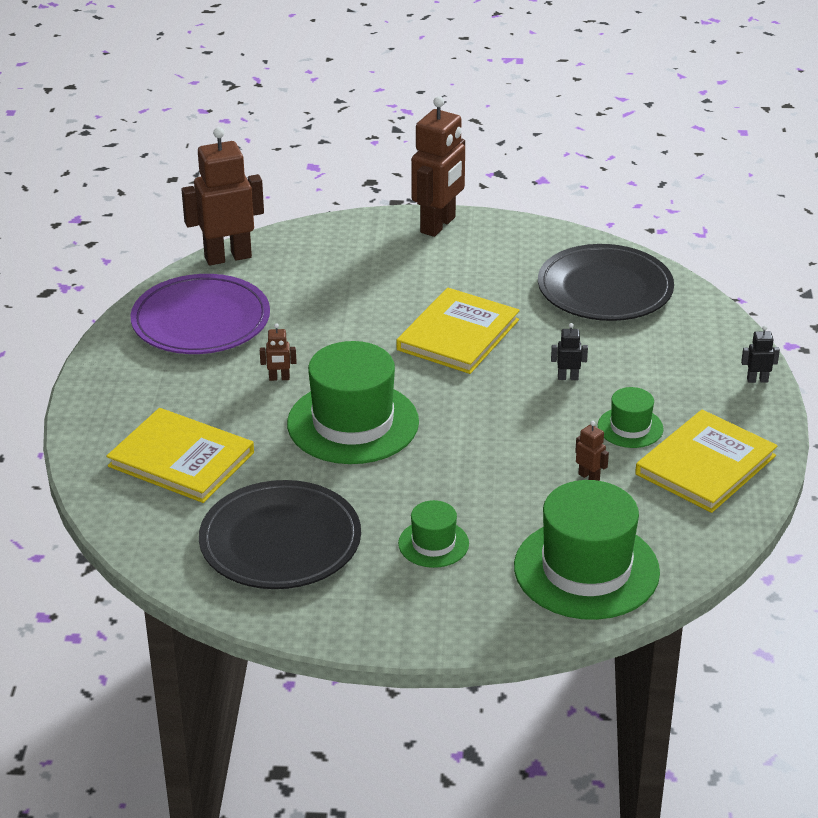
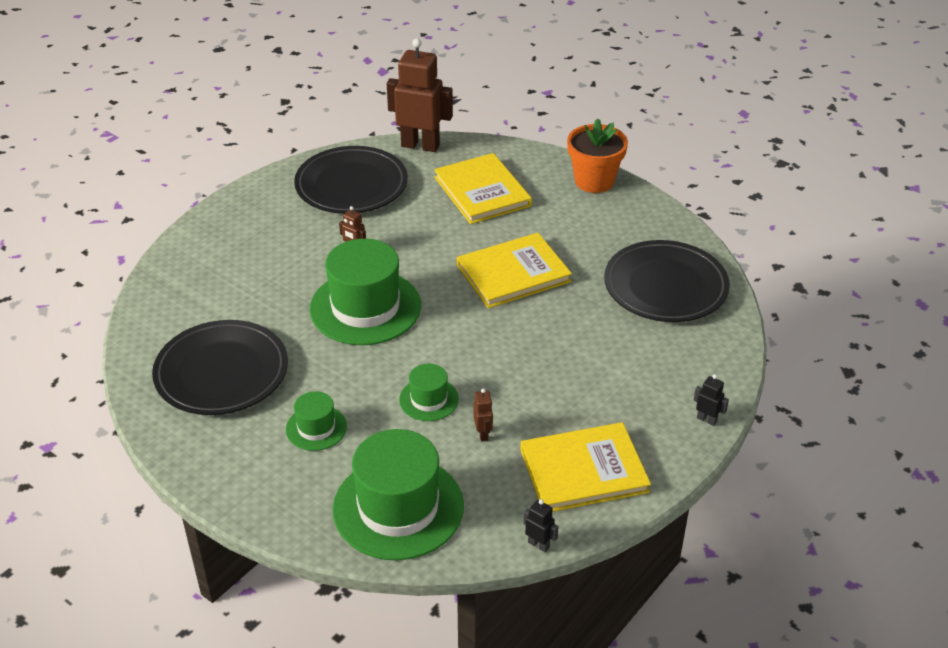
camera: 35 degrees right, 5 degrees up
yellow book [106,408,254,503] -> yellow book moved to [434,153,532,224]
purple plate [130,274,270,354] -> black plate [294,146,408,214]
brown robot [411,96,465,237] -> orange flower pot [567,118,628,193]
black robot [551,323,588,380] -> black robot moved to [524,499,559,552]
green hat [598,387,664,448] -> green hat moved to [399,364,459,421]

